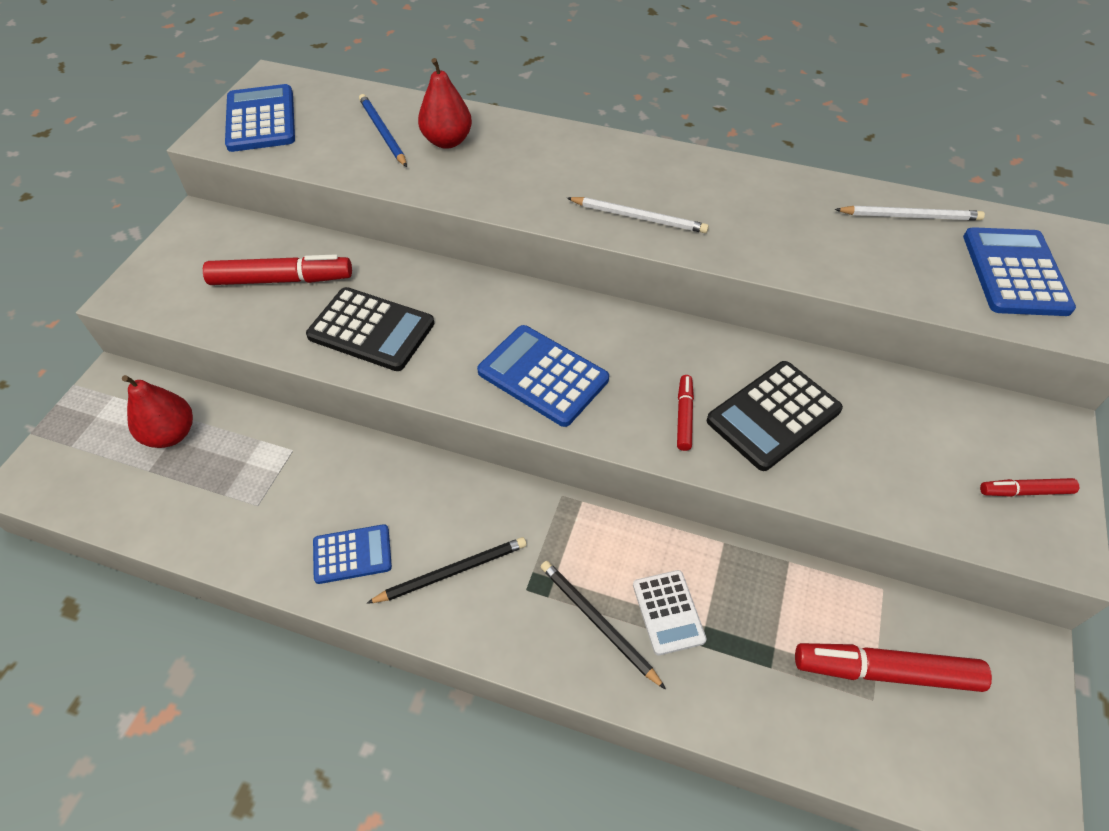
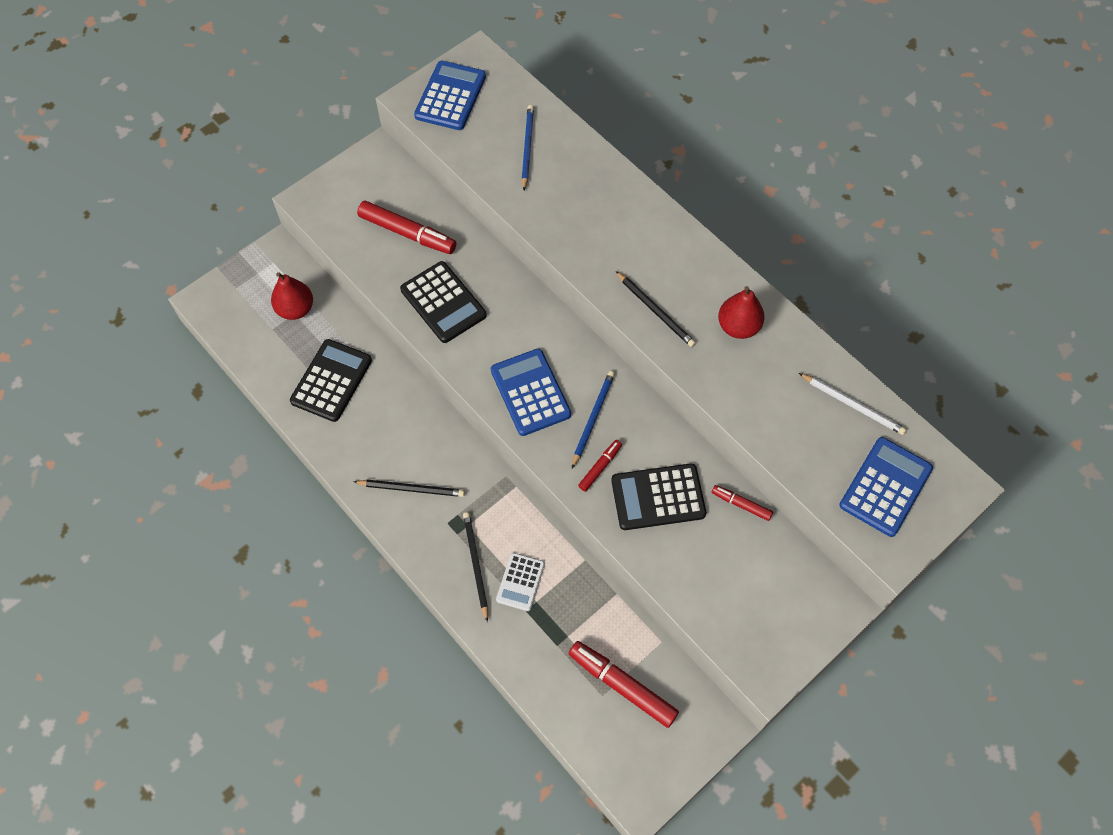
camera: 30 degrees right, 10 degrees up
blue calculator [313,524,392,584] -> none
red pear [418,58,472,149] -> red pear moved to [718,286,765,339]
white pencil [567,197,709,233] -> black pencil [616,271,696,347]
red marker [980,478,1079,497] -> red marker moved to [712,485,773,521]
none -> black calculator [290,339,372,422]
none -> blue pencil [572,371,615,468]

